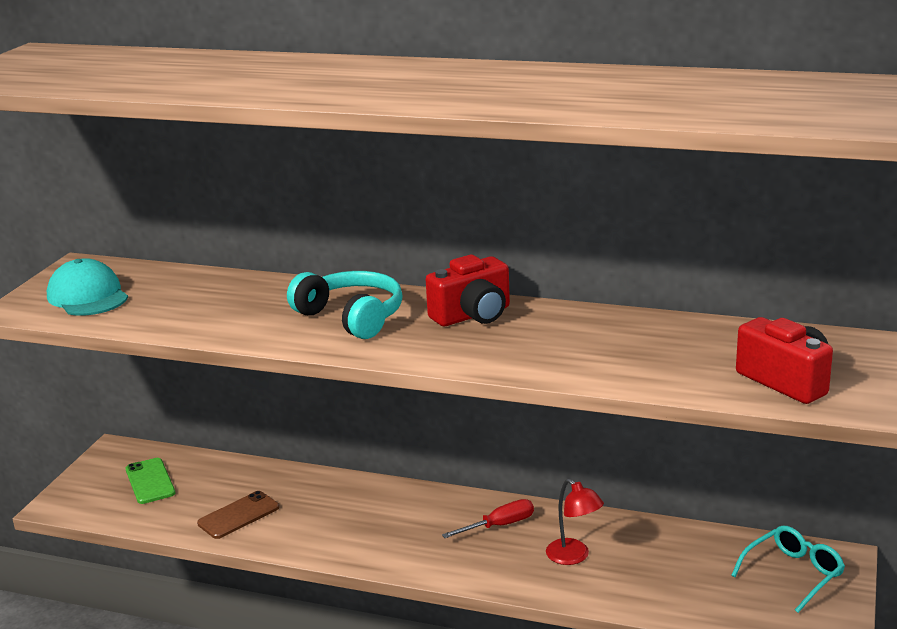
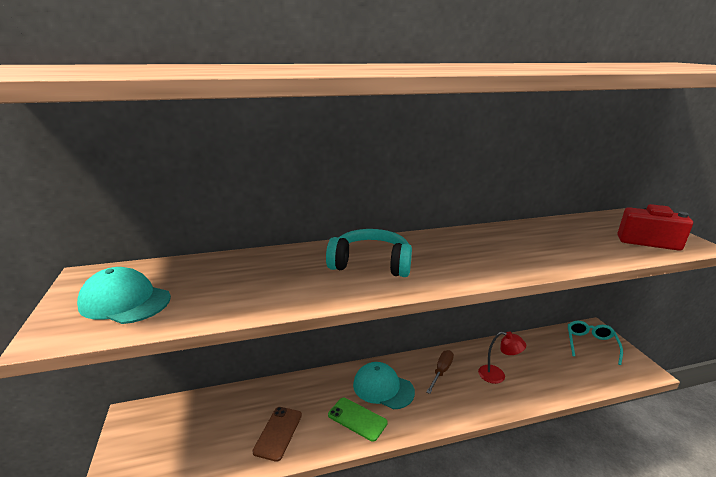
camera: 35 degrees left, 0 degrees up
green phone [126,458,175,504] -> green phone moved to [328,398,388,442]
red camera [426,255,510,326] -> none
red screwdriver [442,499,534,538] -> brown screwdriver [427,350,454,394]
none -> turquoise cap [353,362,415,409]

